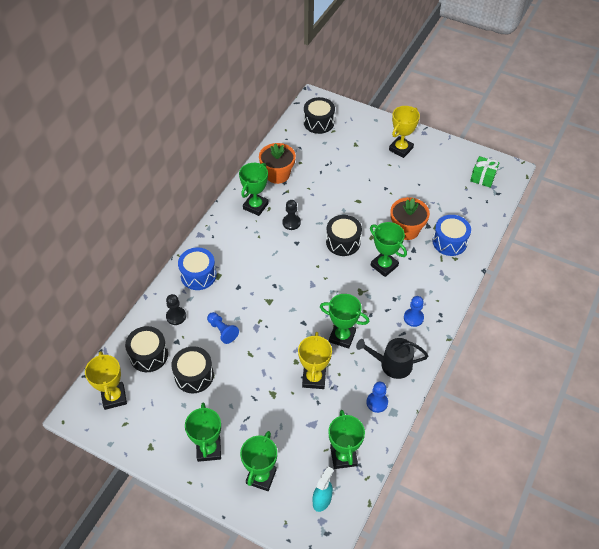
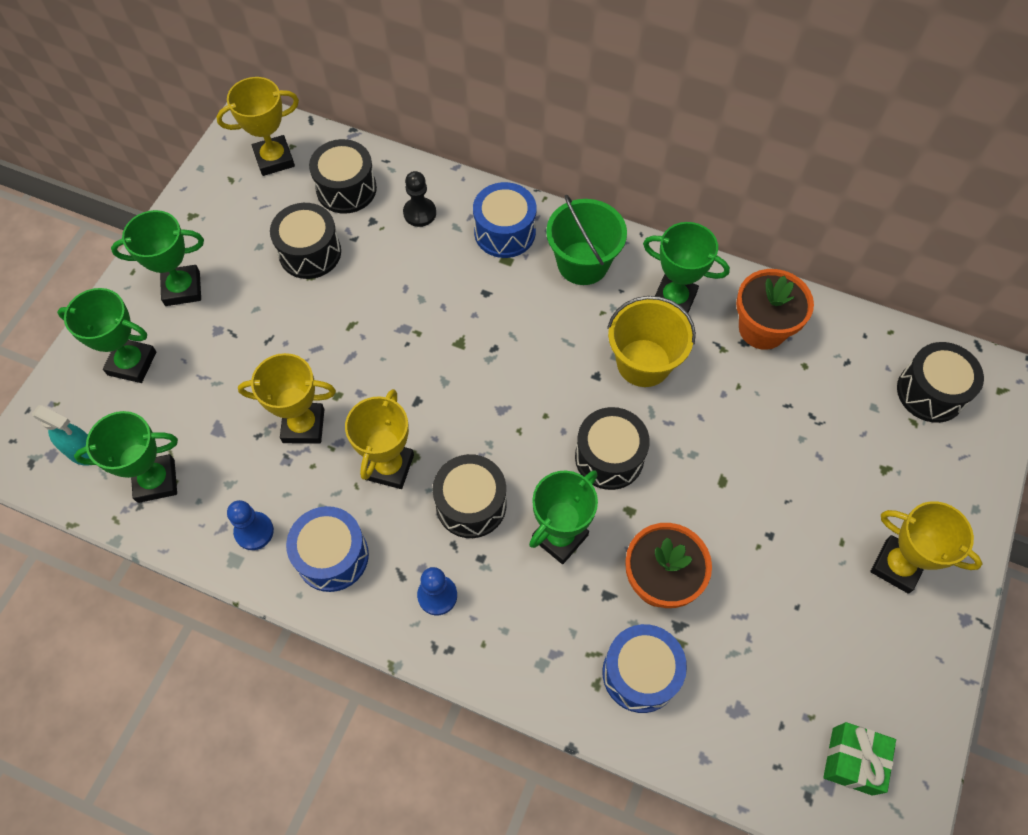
camera: 85 degrees right, 10 degrees up
blue pawn [207,312,239,344] -> none
black pawn [282,200,301,230] -> yellow bucket [607,296,696,387]
green trophy [320,294,370,349] -> yellow trophy [345,389,414,489]
black watering can [356,338,428,379] -> blue drum [286,506,369,592]
none -> black drum [433,454,507,538]
none -> green bucket [546,194,627,285]

